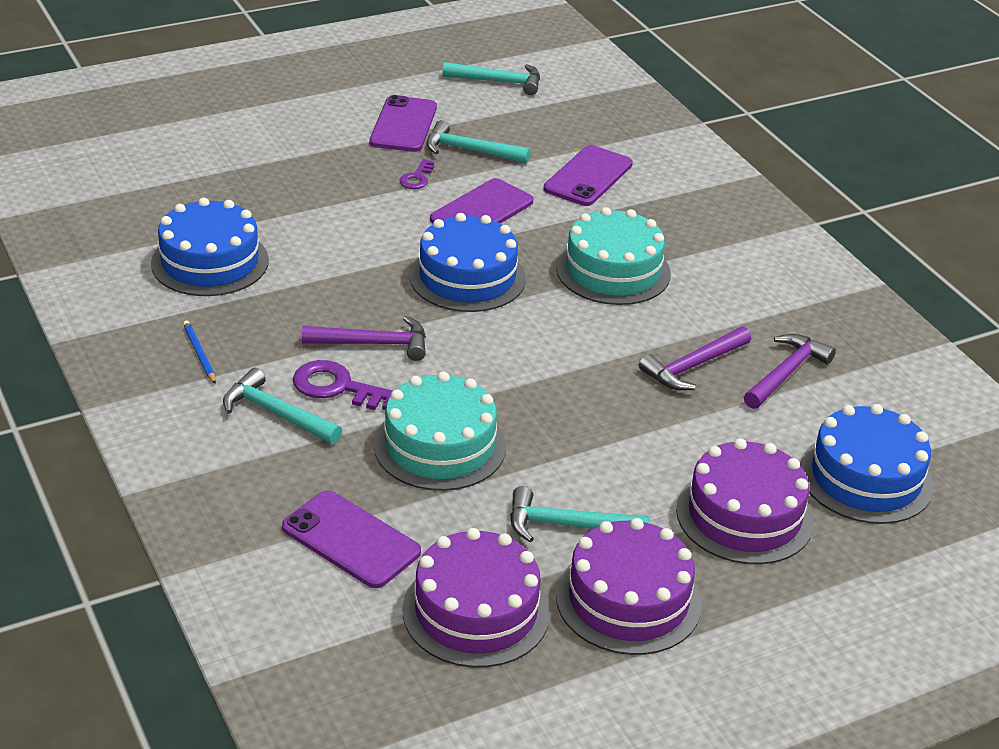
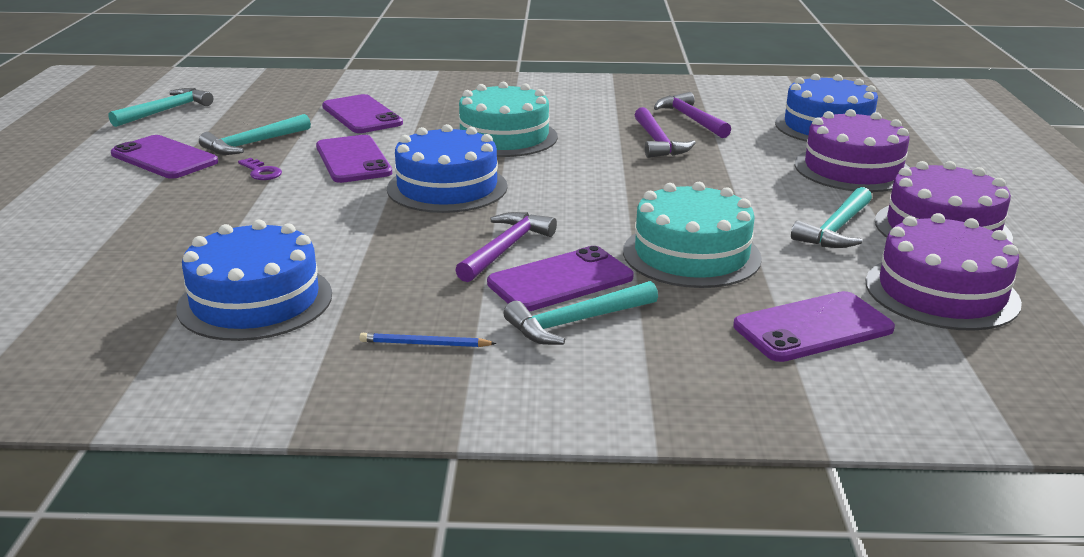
camera: 60 degrees left, 10 degrees down
purple key [293,360,393,410] -> purple phone [487,246,634,312]

